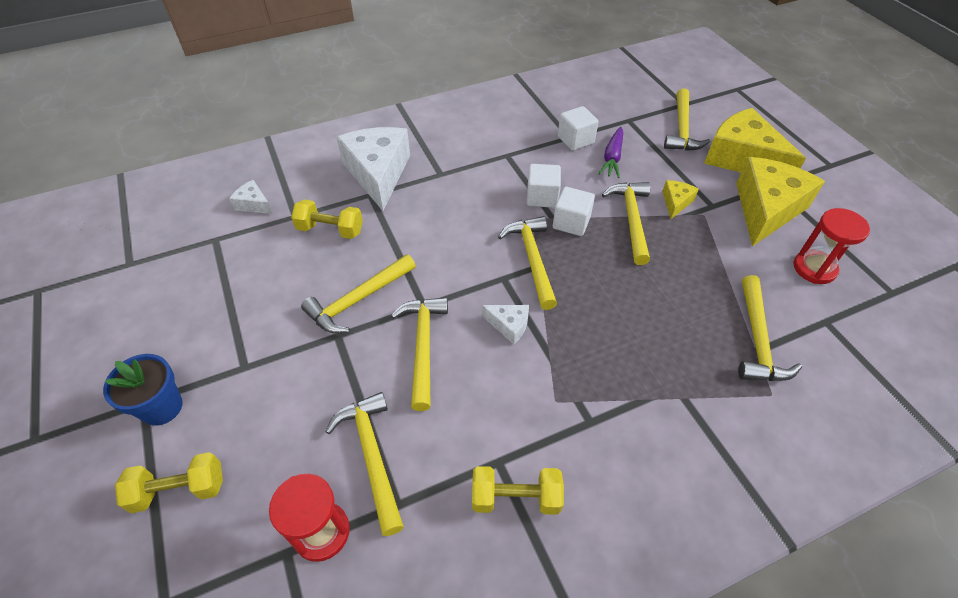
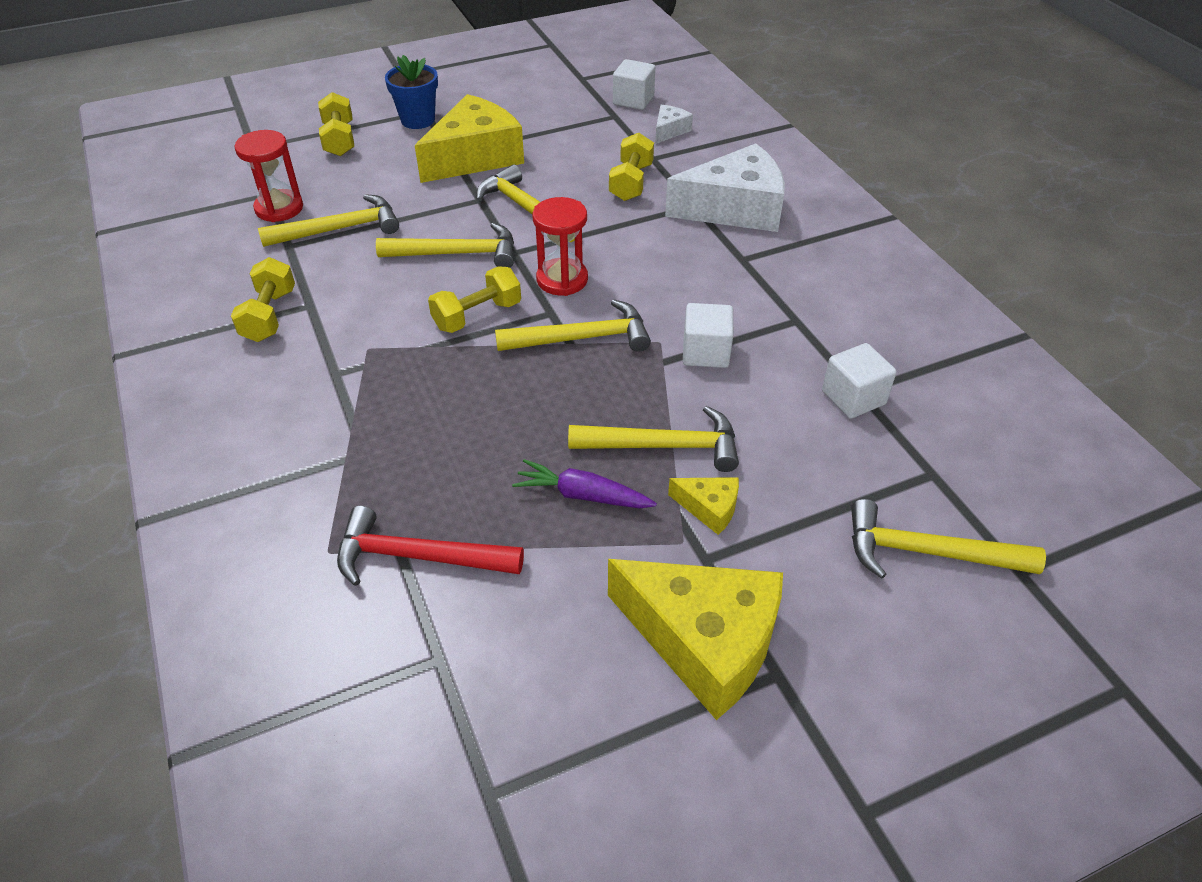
camera: 90 degrees right, 5 degrees down
white cheese [481,305,529,344] -> yellow dumbbell [428,266,521,333]
white cube [553,187,595,236] -> white cube moved to [613,59,655,110]
purple carrot [598,127,623,178] -> purple carrot moved to [512,459,657,508]
yellow cheese [704,108,806,172] -> yellow cheese moved to [415,94,524,183]
yellow hammer [738,275,802,381] -> red hammer [337,506,524,586]
red hourglass [793,208,870,284] -> red hourglass moved to [533,197,588,296]

